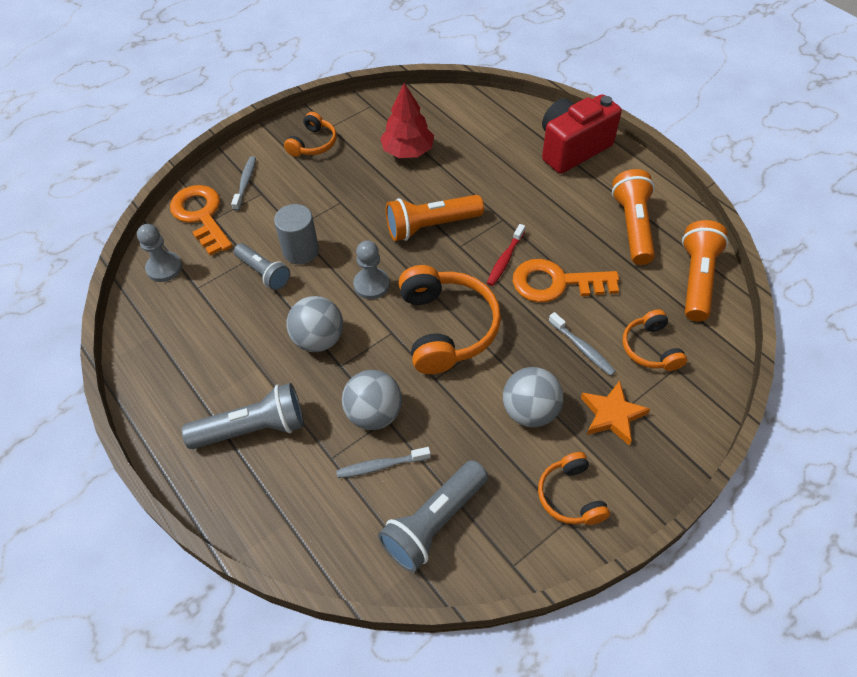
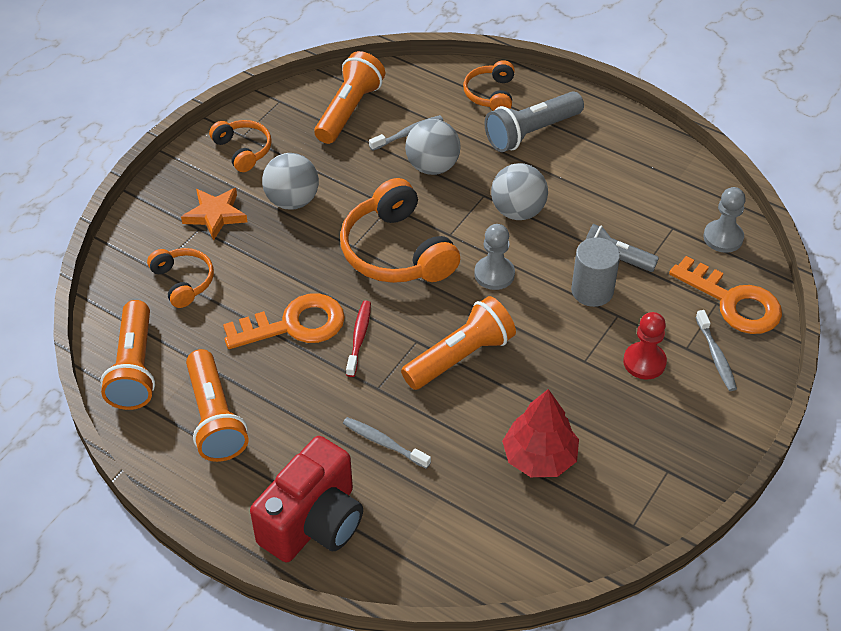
camera: 160 degrees right, 5 degrees down
orange headphones [284,112,337,157] -> orange headphones moved to [463,60,515,111]
grey flashlight [378,460,488,572] -> orange flashlight [315,51,385,144]
grey toothbrush [549,312,616,376] -> grey toothbrush moved to [343,417,431,469]
none -> red pawn [623,312,667,379]

